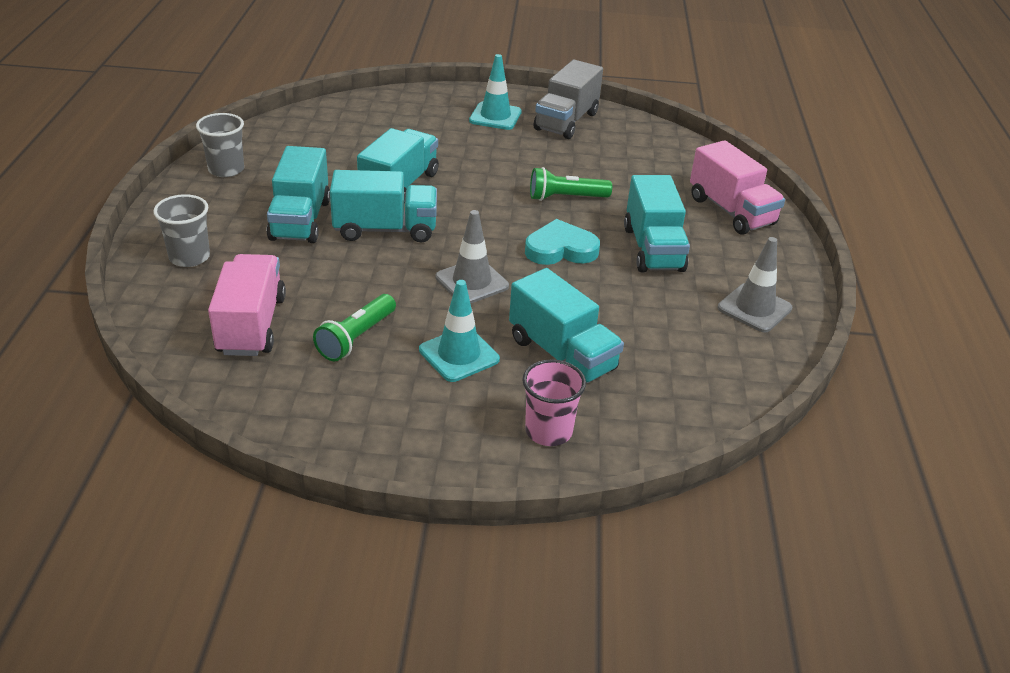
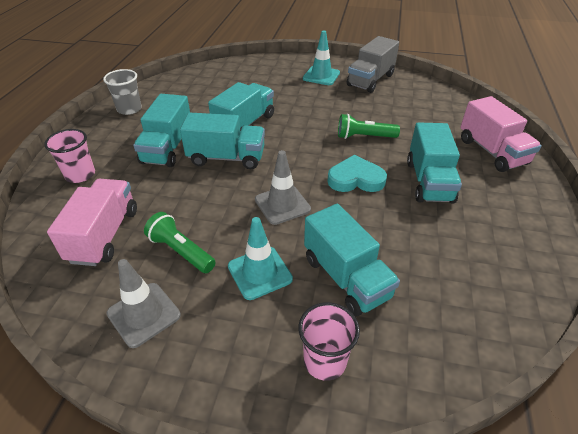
camera: 10 degrees right, 5 degrees up
grey cup [153,194,210,267] -> pink cup [44,129,95,183]
green flashlight [313,294,396,361] -> green flashlight turned 90 degrees clockwise [144,212,216,273]
grey traffic cone [718,237,792,333] -> grey traffic cone moved to [106,259,181,348]

